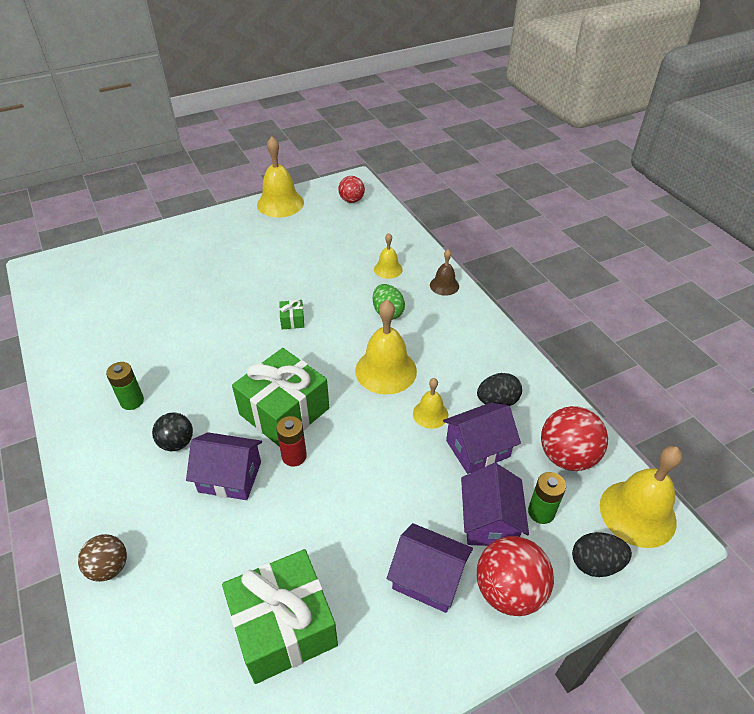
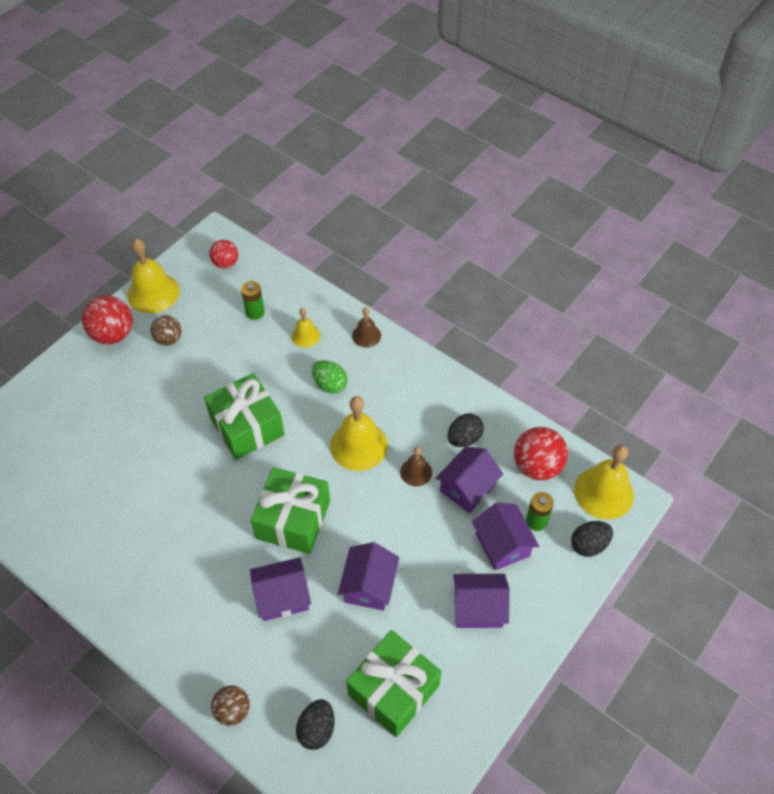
camera: 25 degrees left, 10 degrees up
green battery [106,362,144,410] -> green battery moved to [241,281,265,320]
black ball [152,413,193,451] -> none
red battery [276,416,307,467] -> none
green gift [279,300,304,329] -> green gift [204,373,285,460], size x2.45
yellow bell [413,378,448,429] -> brown bell [400,447,432,487]
red ball [477,536,554,616] -> red ball moved to [82,295,133,344]
none -> brown ball [150,315,181,345]
none -> black egg [296,699,334,750]
none -> purple house [338,542,399,611]

